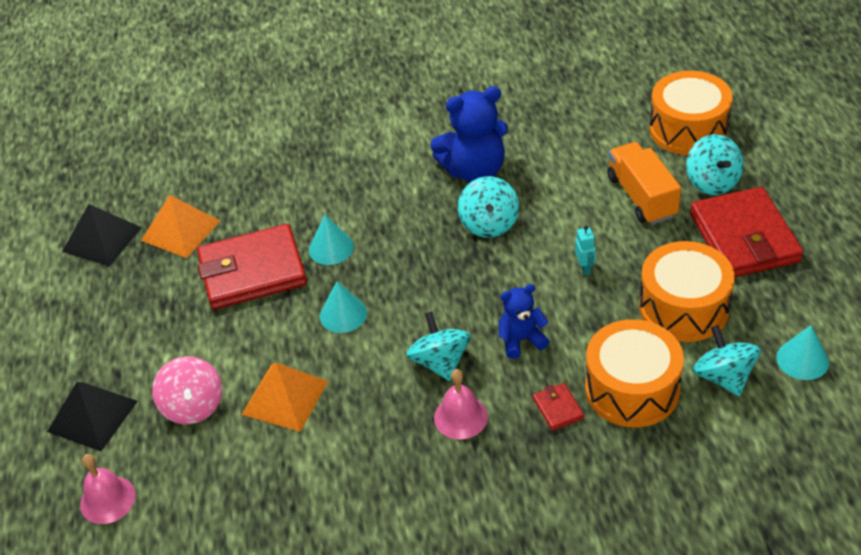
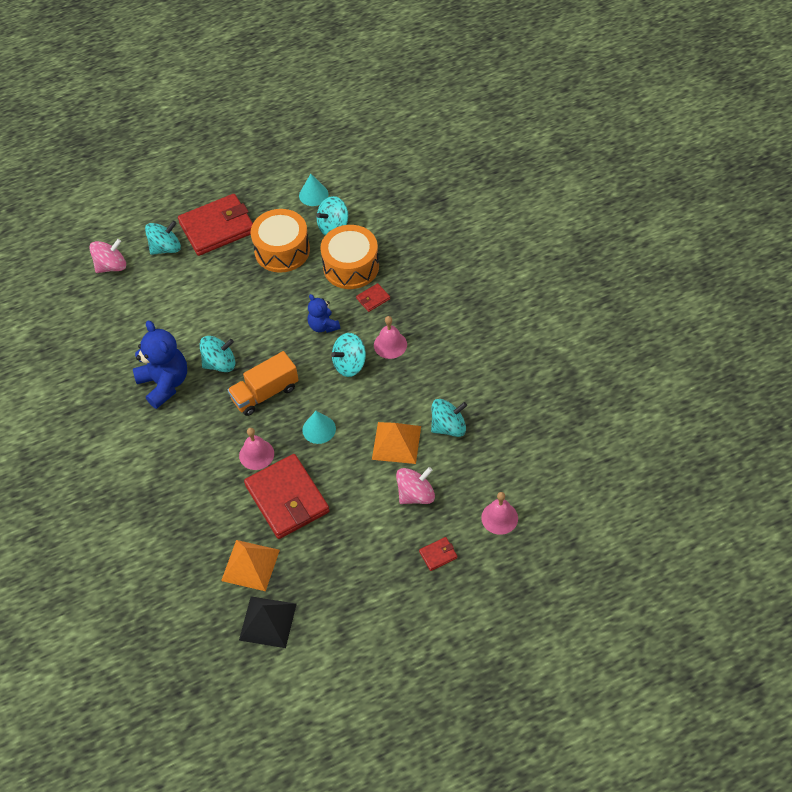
camera: 105 degrees left, 10 degrees up
black pyramid [47,382,138,451] -> red wallet [419,537,457,571]
turquoise cone [309,215,354,265] -> pink bell [239,428,274,470]
turquoise robot [575,225,596,276] -> none
orange truck [607,142,681,225] -> orange truck moved to [227,351,299,416]
orange drum [650,71,733,155] -> pink spinning top [89,239,126,273]
none -> turquoise spinning top [431,399,467,437]

